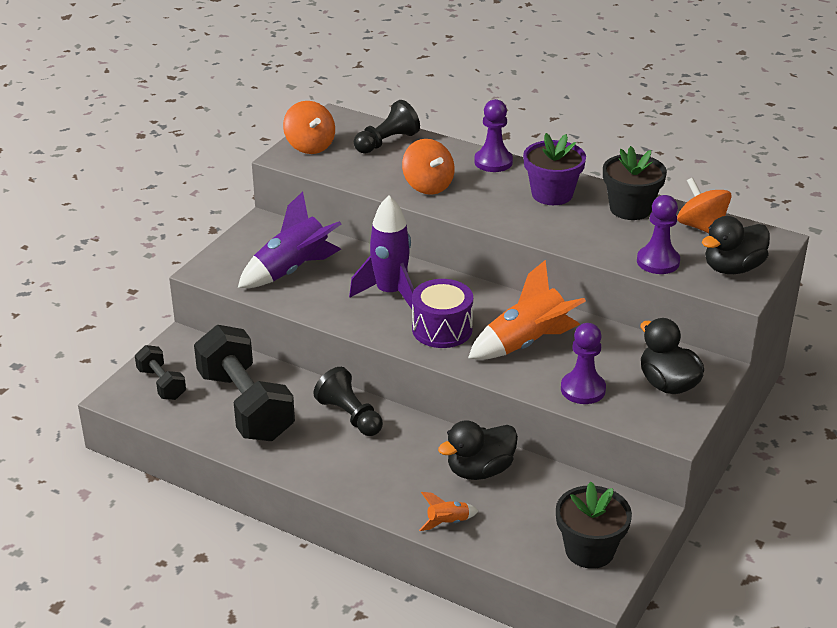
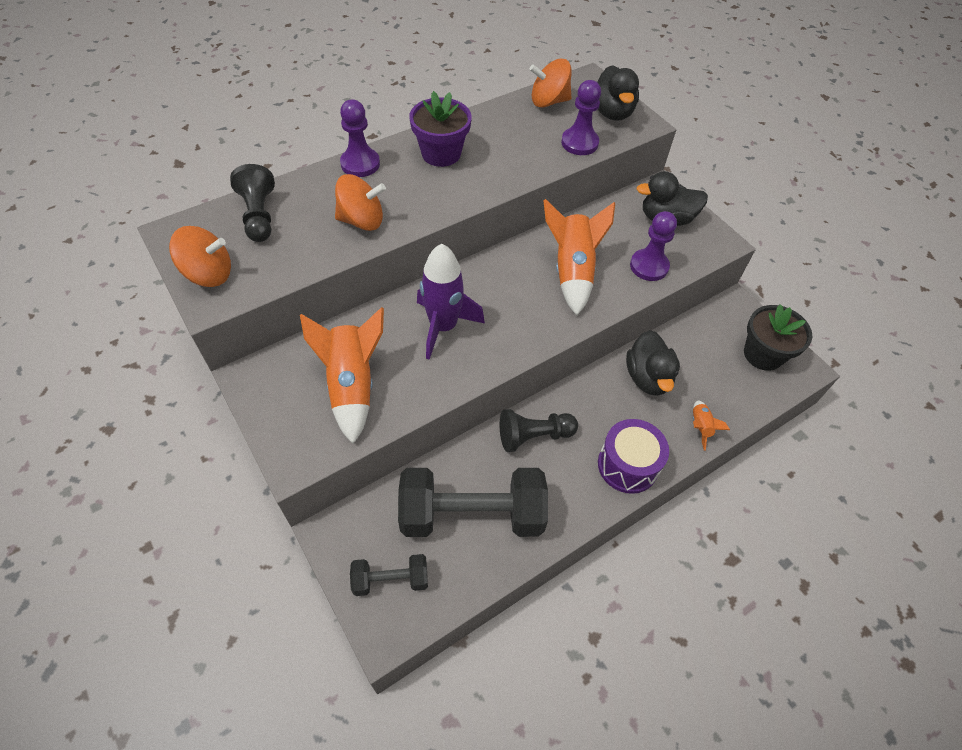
camera: 65 degrees left, 20 degrees up
purple rocket [238,191,341,288] -> orange rocket [300,307,384,444]
purple drum [412,279,473,348] -> purple drum moved to [598,419,669,494]
black flower pot [603,146,667,220] -> none

